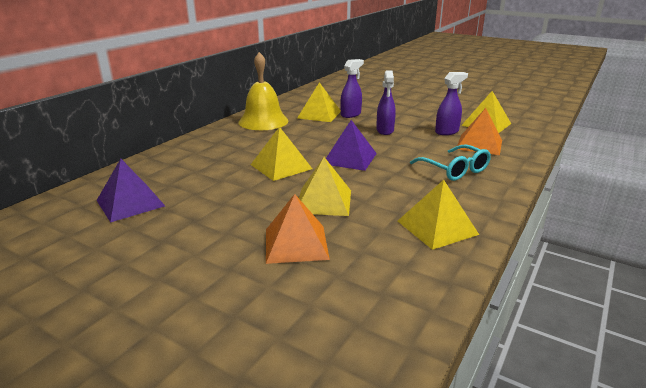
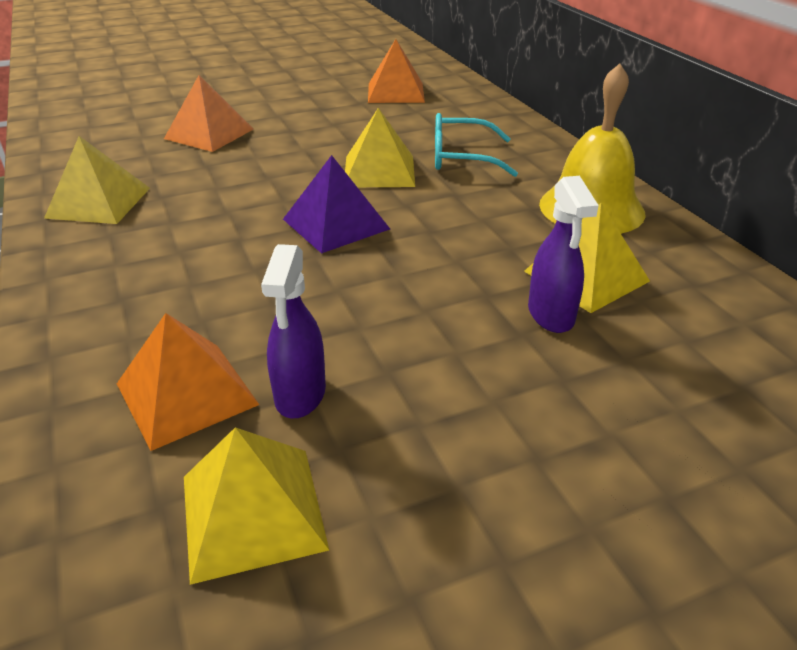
camera: 125 degrees right, 10 degrees up
purple pyramid [96,159,165,223] -> orange pyramid [368,39,425,103]
yellow pyramid [299,157,351,216] -> none
purple spray bottle [376,71,396,135] -> none
turquoise glasses [410,145,491,181] -> turquoise glasses moved to [435,113,518,177]

